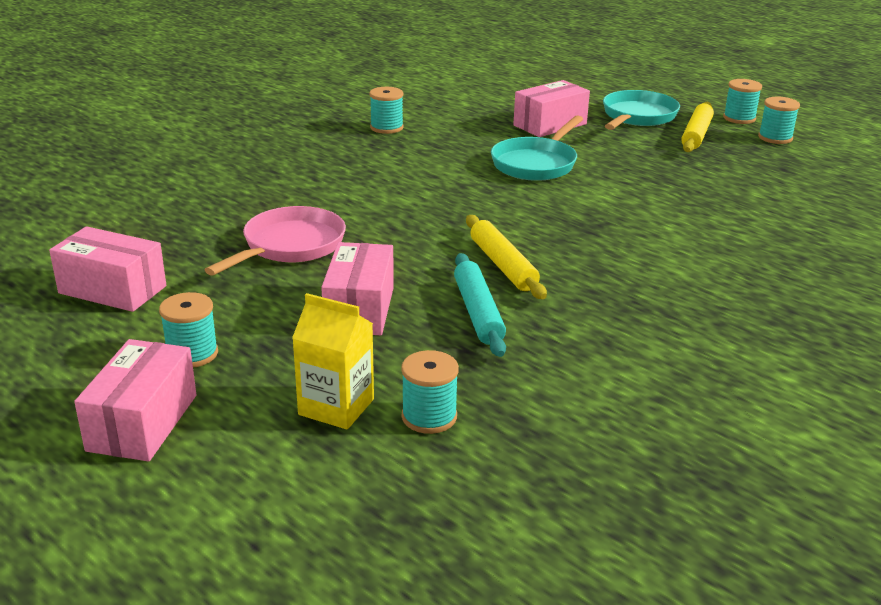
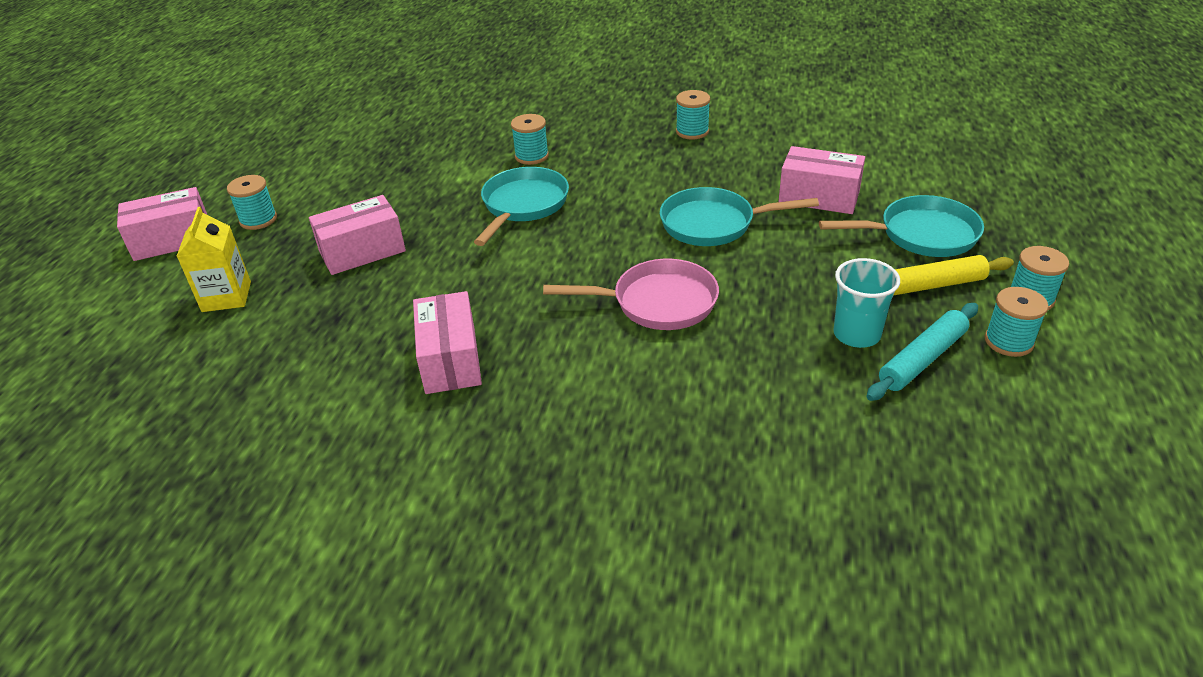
camera: 60 degrees right, 10 degrees up
pink box [49,226,166,312] -> pink box moved to [413,291,482,394]
pink pan [205,206,346,276] -> pink pan moved to [543,259,719,330]
turquoise spool [401,350,459,434] -> turquoise spool moved to [511,114,549,165]
turquoise rolling pin [454,253,506,357] -> turquoise rolling pin moved to [866,303,978,401]
yellow rolling pin [466,215,547,299] -> none
none -> turquoise pan [474,167,569,246]
none -> turquoise cup [833,258,900,348]

